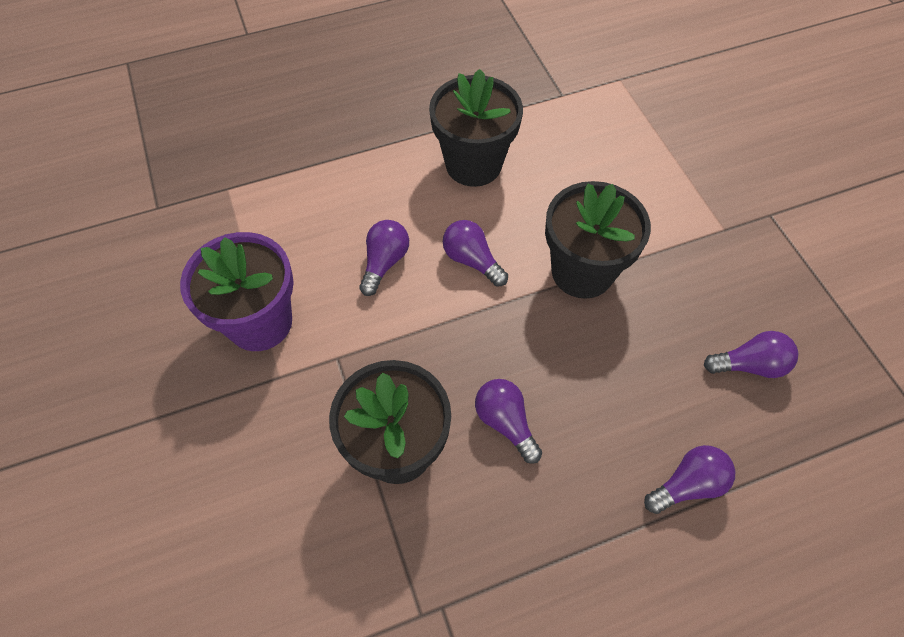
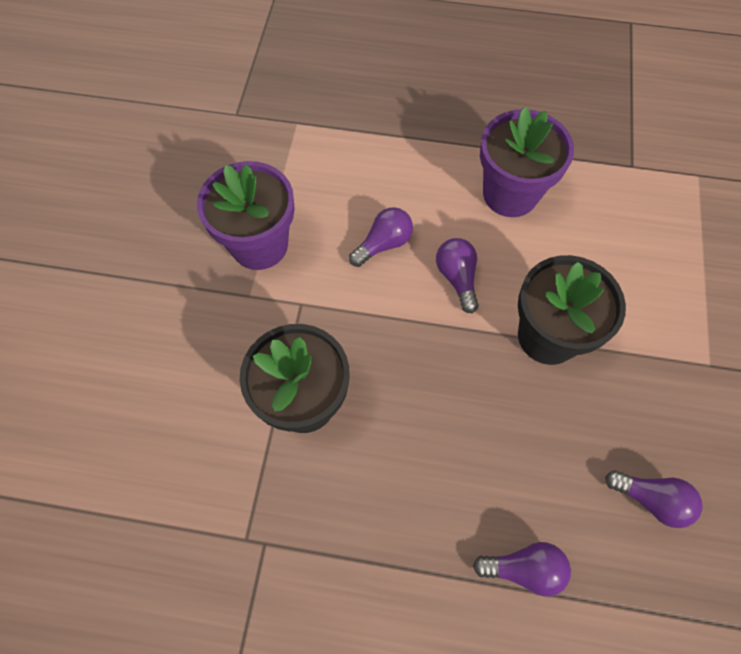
camera: 30 degrees right, 5 degrees up
black flower pot [429,69,523,187] -> purple flower pot [480,107,574,217]
purple light bulb [475,379,542,464] -> none

